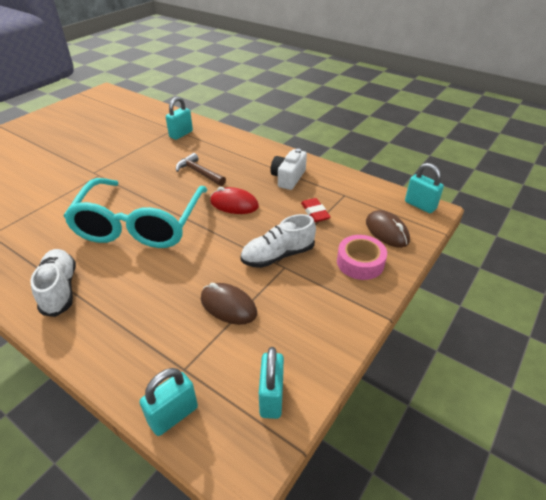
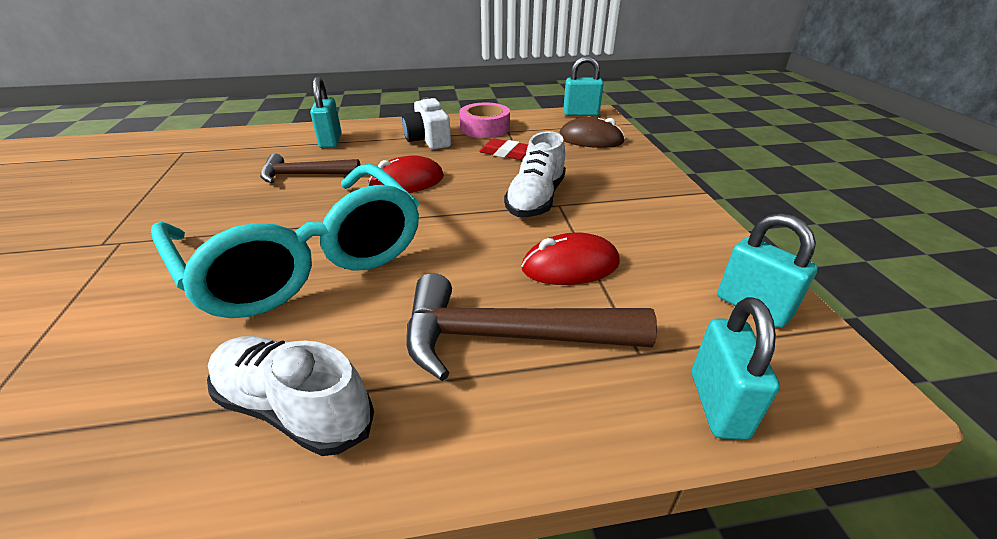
camera: 45 degrees left, 5 degrees down
turquoise padlock [166,97,193,140] -> turquoise padlock moved to [310,77,342,148]
brown mouse [201,283,257,325] -> red mouse [522,232,620,285]
pink tape [337,235,387,280] -> pink tape moved to [459,103,510,138]
none -> brown hammer [406,273,657,381]

